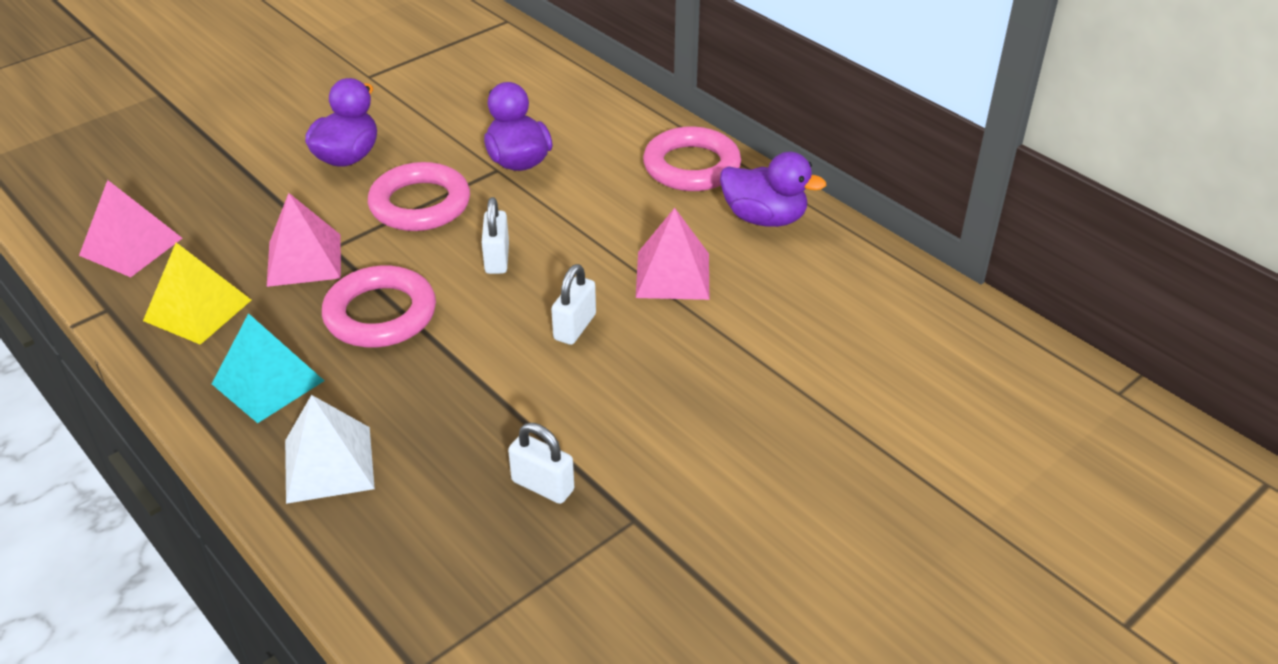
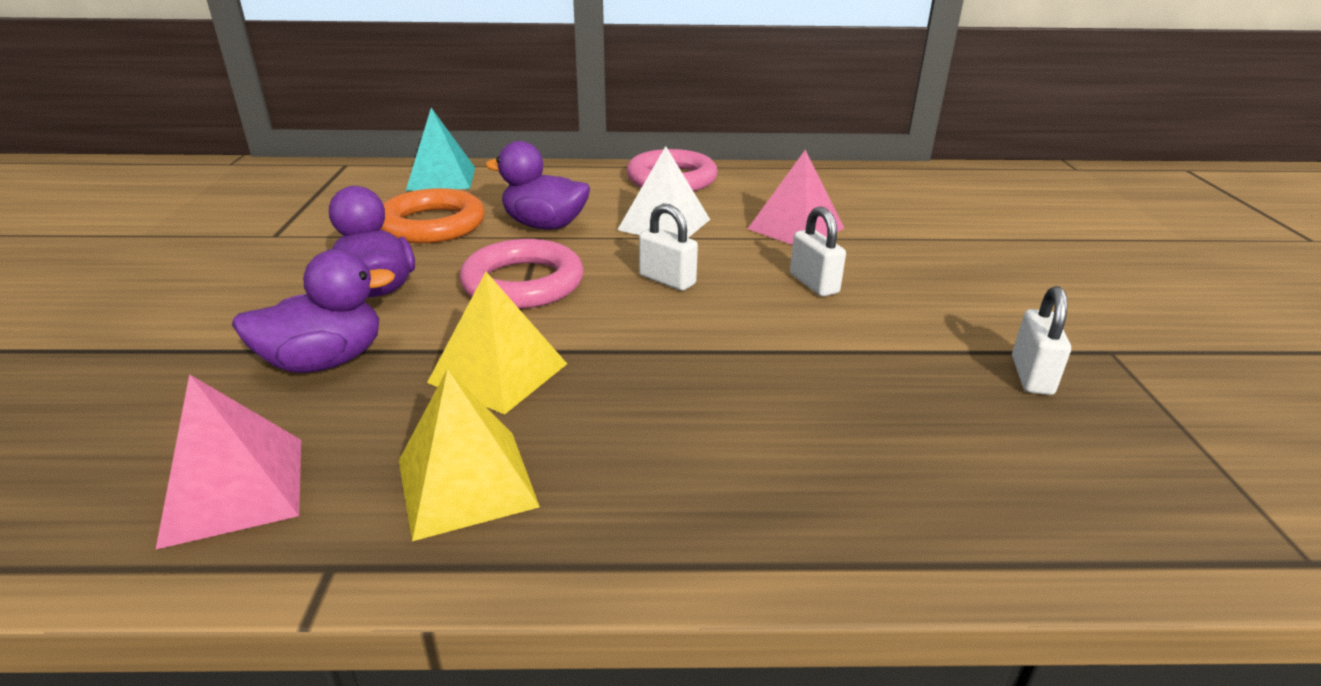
camera: 50 degrees left, 10 degrees down
turquoise pyramid [212,313,324,423] -> turquoise pyramid moved to [406,108,475,191]
pink pyramid [267,193,341,287] -> yellow pyramid [427,272,567,414]
white pyramid [285,395,375,504] -> white pyramid moved to [617,146,710,238]
pink ring [322,265,436,348] -> none
white padlock [508,423,574,504] -> white padlock turned 60 degrees counterclockwise [1012,286,1071,395]
purple duck [720,152,826,227] -> purple duck moved to [232,250,395,373]
none -> orange ring [380,188,485,243]

